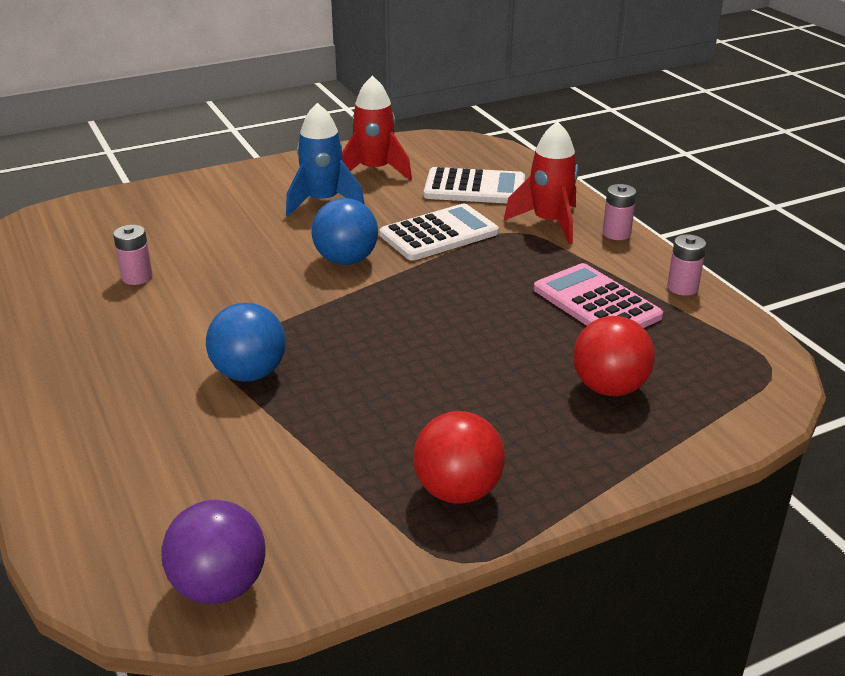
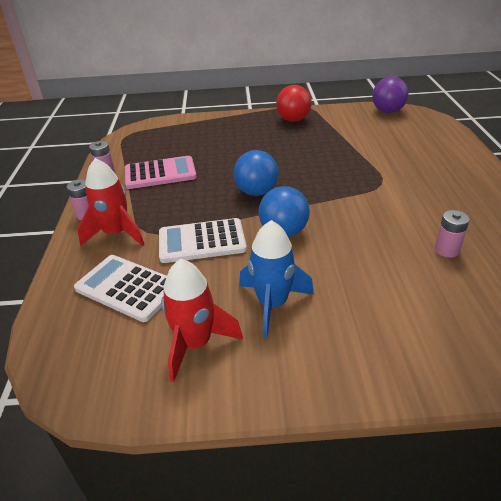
camera: 155 degrees left, 5 degrees up
blue ball [206,303,286,382] -> blue ball moved to [234,150,279,196]
pink calculator [534,263,663,328] -> pink calculator turned 90 degrees counterclockwise [125,156,197,189]
red ball [573,316,655,396] -> none

